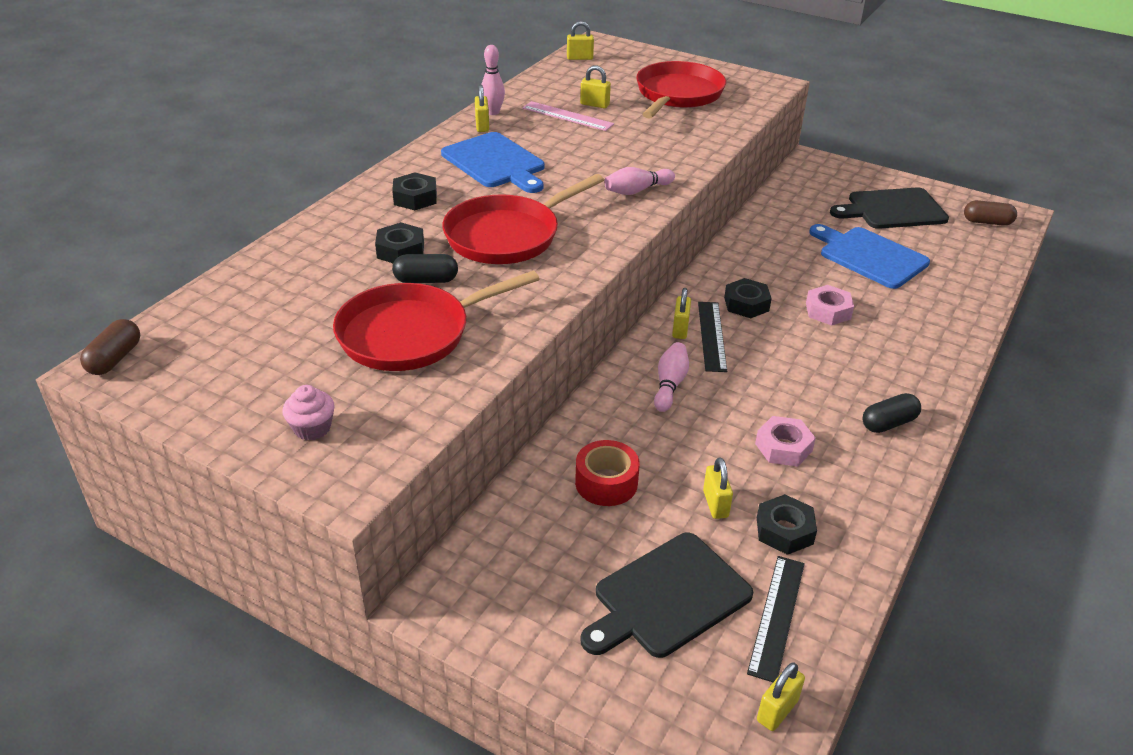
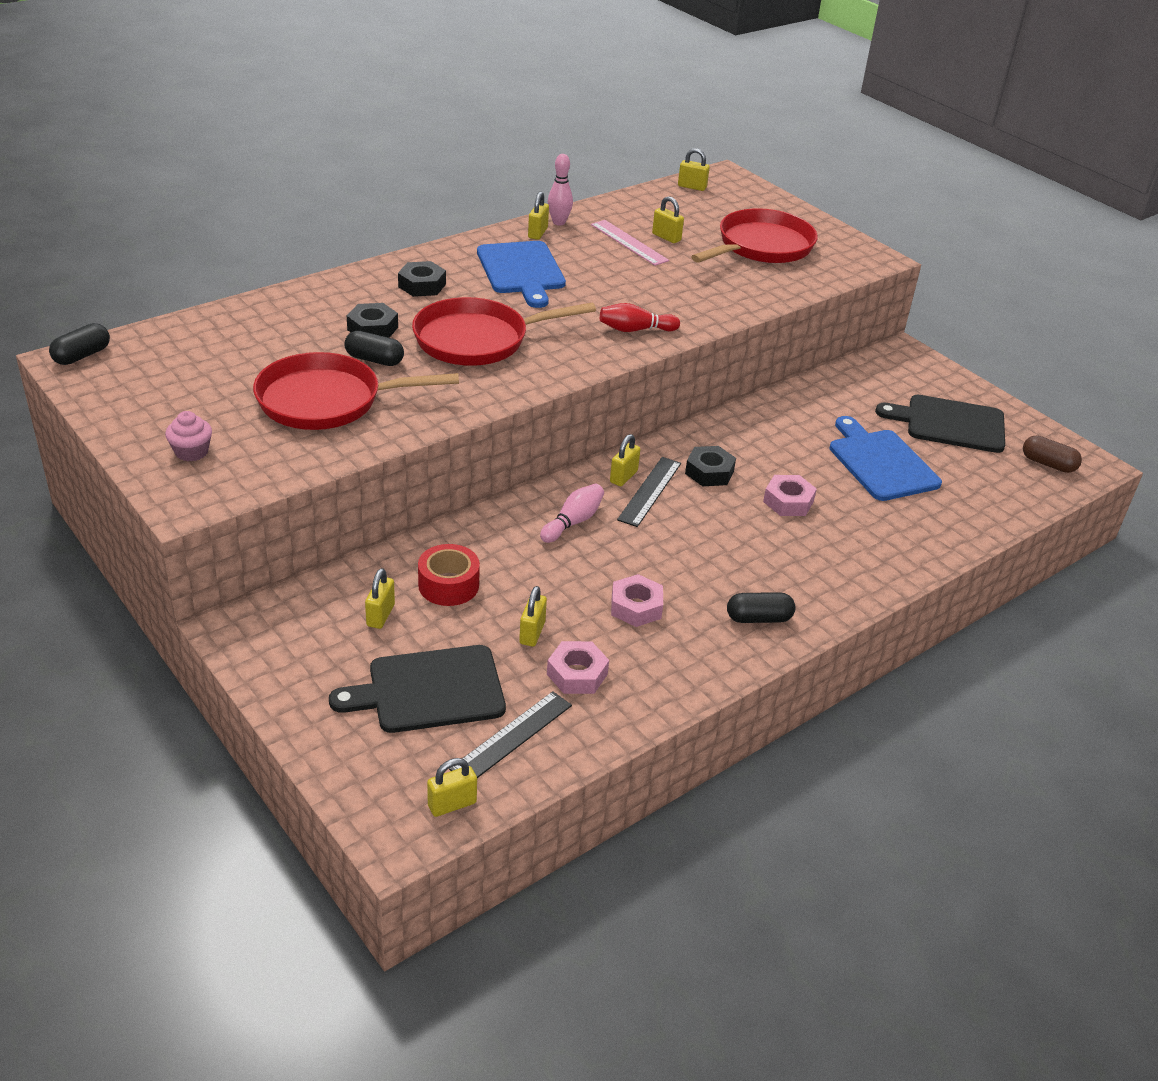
camera: 20 degrees right, 0 degrees up
brown capsule [80,319,140,375] -> black capsule [49,323,110,365]
pink bowling pin [604,167,675,195] -> red bowling pin [600,303,680,332]
black nut [757,494,817,555] -> pink nut [547,641,609,694]
none -> yellow padlock [365,568,395,629]

